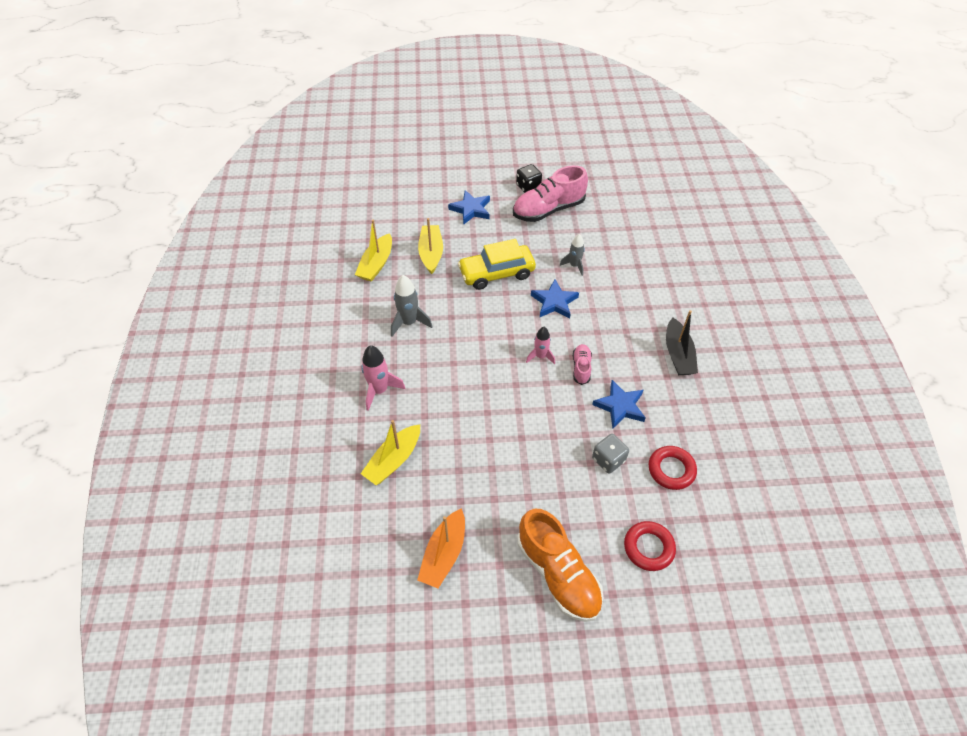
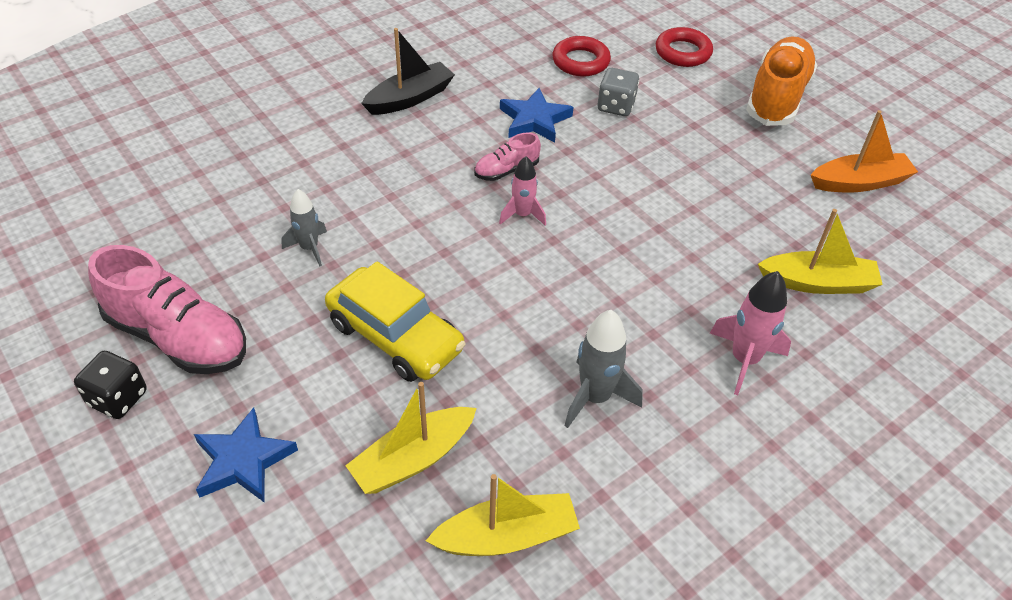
camera: 125 degrees left, 5 degrees down
blue star [531,279,579,319] -> none

